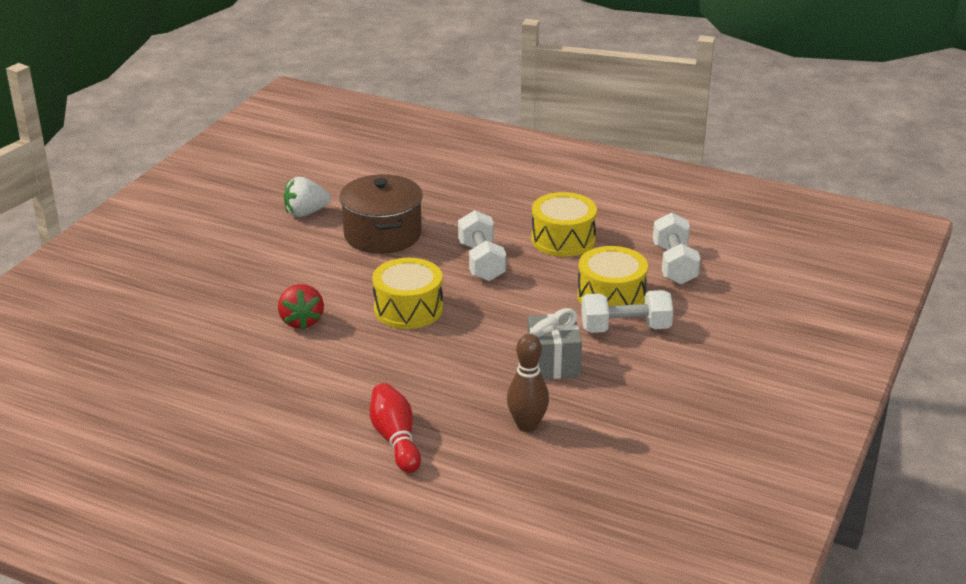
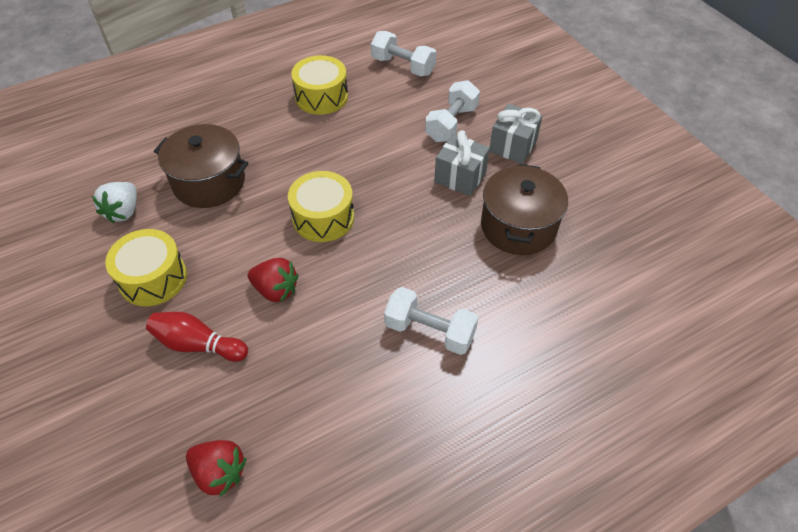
camera: 55 degrees left, 20 degrees up
red bowling pin [370,383,421,473] -> red bowling pin moved to [146,312,248,362]
white dumbbell [458,210,506,281] -> white dumbbell moved to [384,287,478,355]
brown bowling pin [507,334,549,432] -> brown pot [481,164,568,255]
yellow drum [577,246,648,306] -> yellow drum moved to [105,229,187,306]
none -> red strawberry [186,440,247,497]
none -> grey gift [489,104,543,164]

